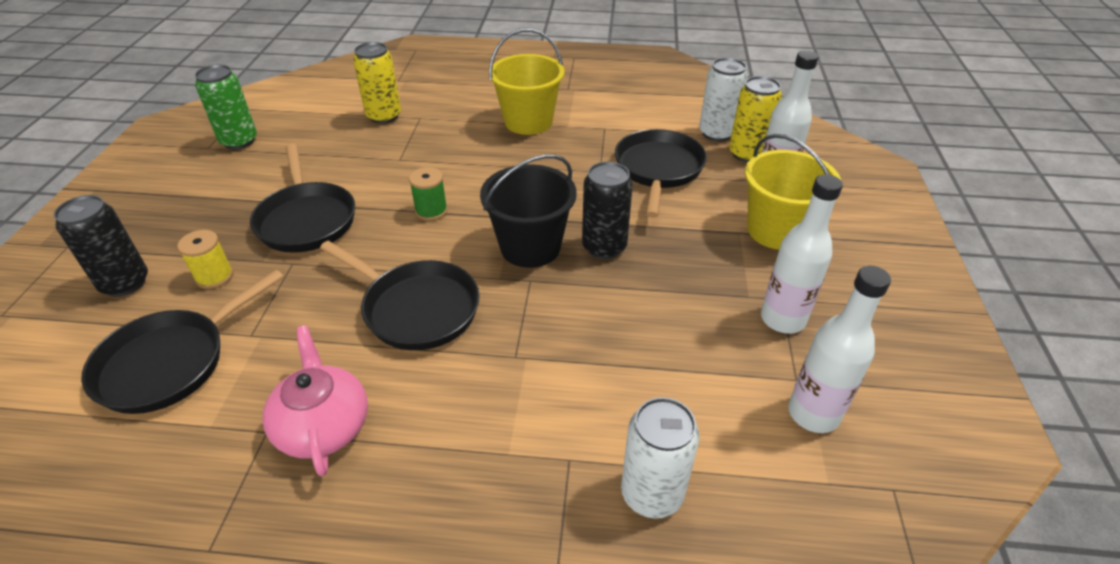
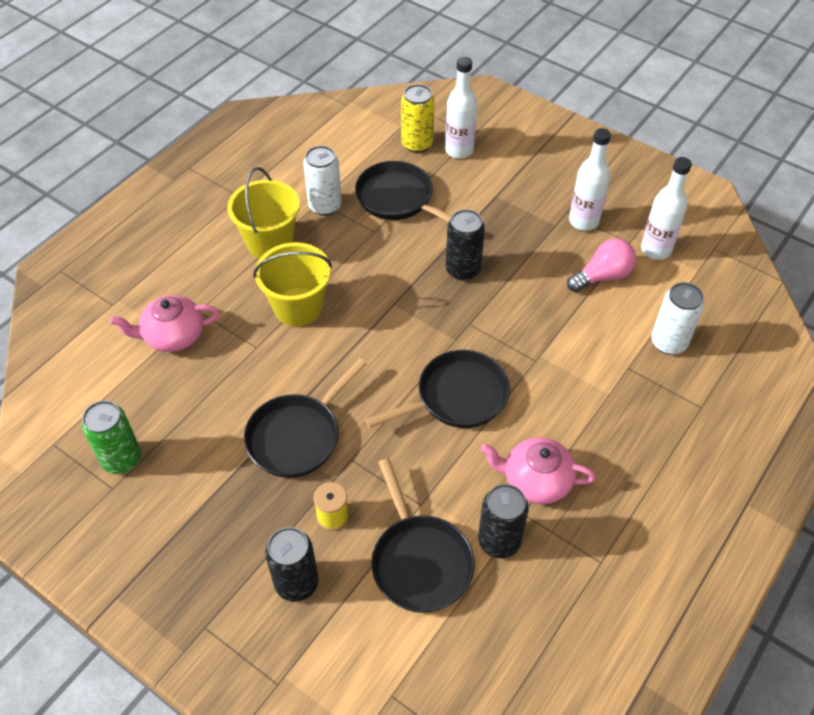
camera: 60 degrees left, 10 degrees up
black pan [250,143,355,253] -> black pan turned 120 degrees clockwise [244,358,367,478]
yellow can [353,42,401,124] -> pink teapot [110,295,219,352]
green spool [409,167,448,221] -> none
black bucket [480,154,577,268] -> none
white can [699,58,748,141] -> white can moved to [303,146,342,216]
yellow bucket [745,134,841,250] -> yellow bucket moved to [254,242,332,326]
none -> black can [478,484,529,558]
none -> pink light bulb [567,238,636,292]

